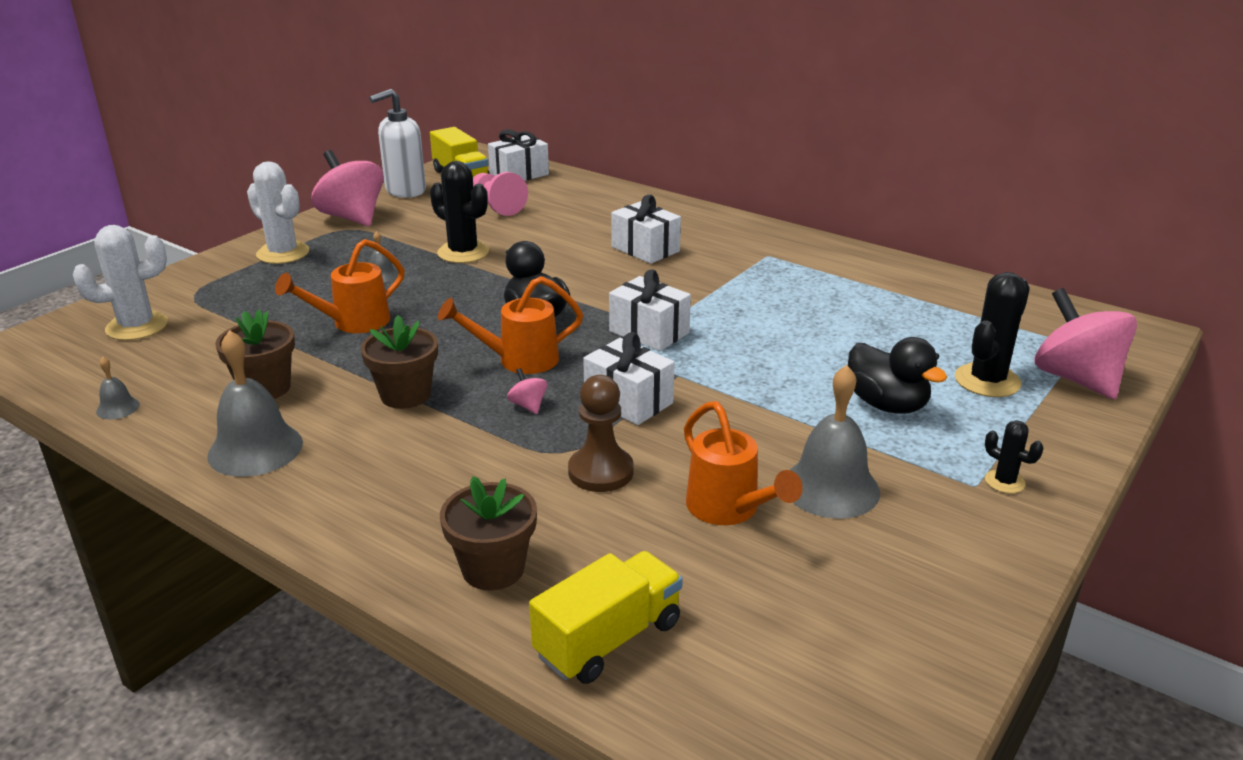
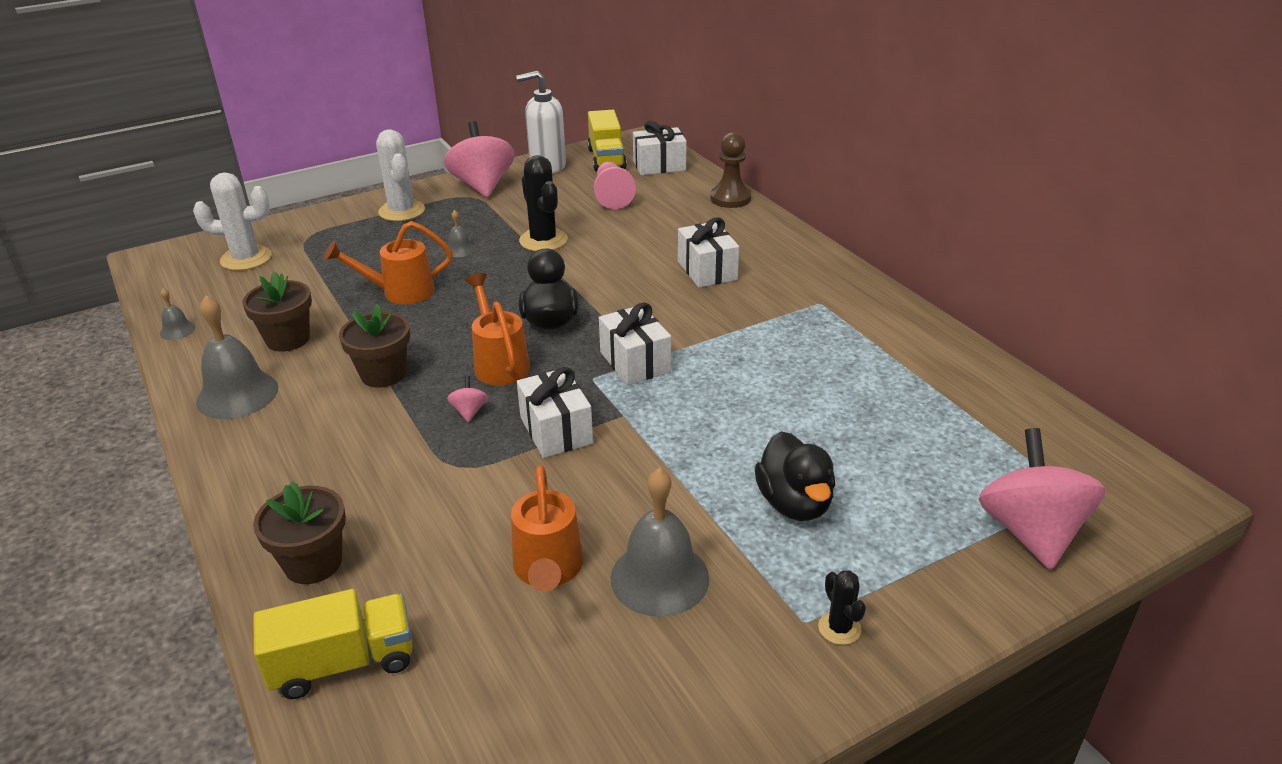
camera: 25 degrees right, 5 degrees up
orange watering can [438,276,583,374] -> orange watering can turned 60 degrees clockwise [465,273,530,386]
brown pawn [568,375,634,492] -> brown pawn moved to [710,132,751,208]
black cactus [955,272,1030,397] -> none

